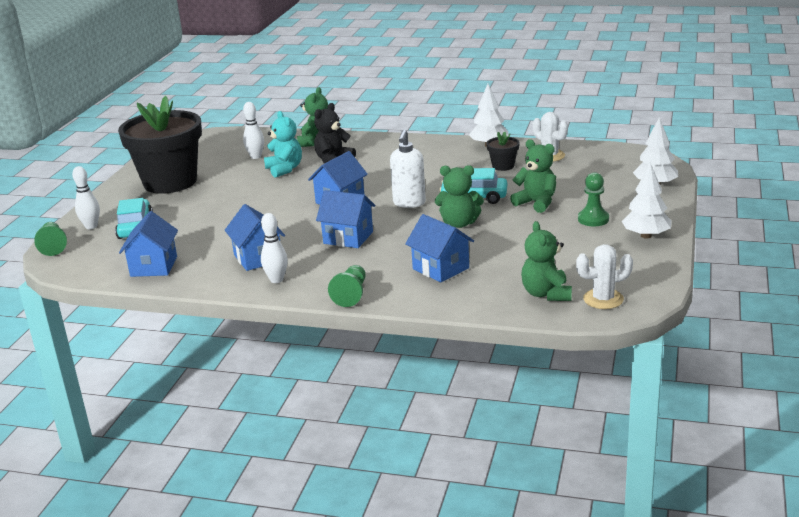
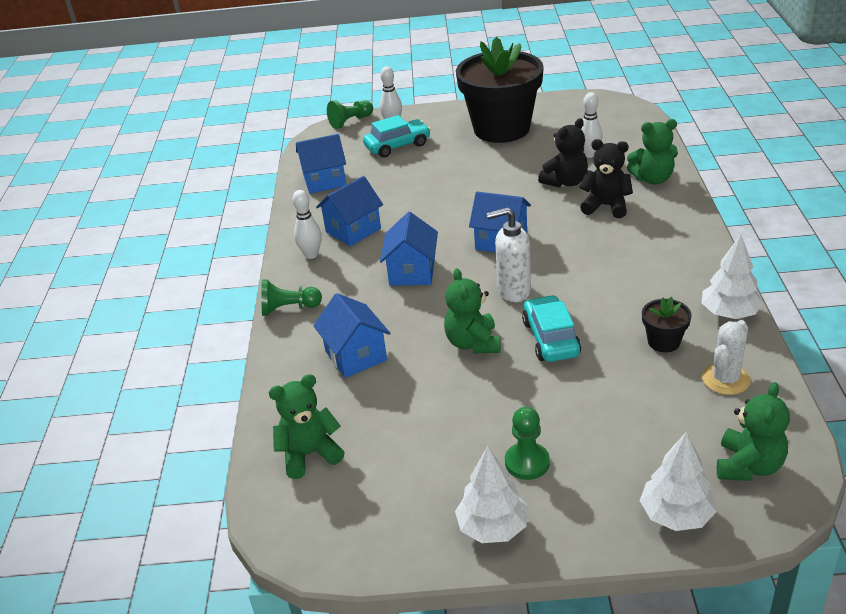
camera: 75 degrees right, 10 degrees up
turquoise teddy bear [264,111,302,178] -> black teddy bear [538,118,588,188]
blue house [405,214,474,282] -> blue house turned 60 degrees counterclockwise [313,293,390,378]
green teddy bear [510,139,556,213] -> green teddy bear moved to [717,382,790,481]
white cactus [576,244,633,309] -> none

